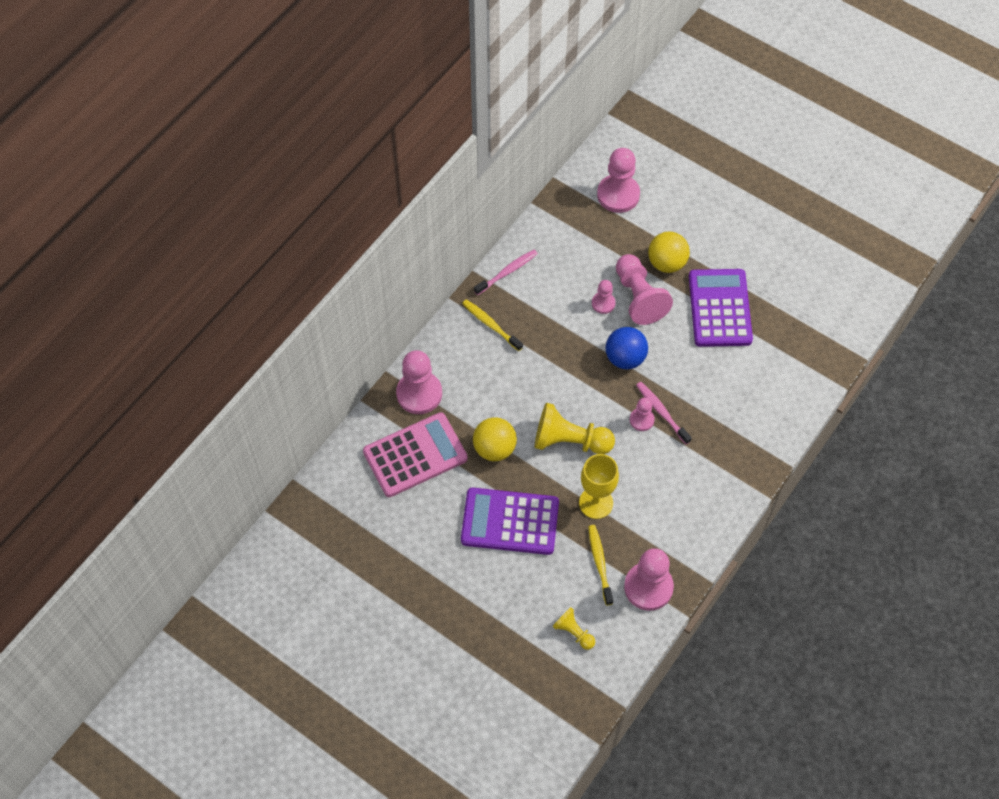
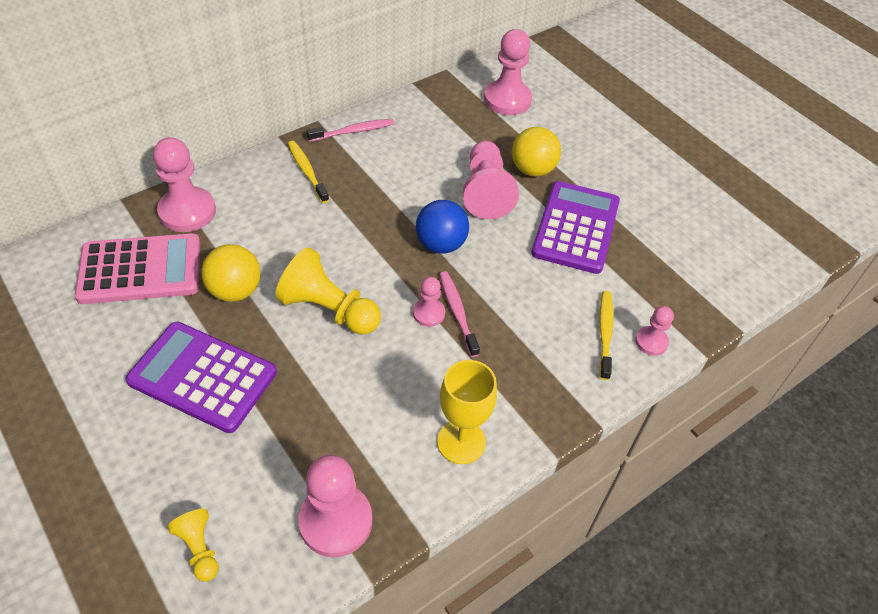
camera: 15 degrees right, 10 degrees down
yellow goblet [579,454,619,519] -> yellow goblet moved to [437,360,497,464]
yellow toothbrush [588,525,613,605] -> yellow toothbrush moved to [599,291,613,380]
pink pawn [592,280,616,314] -> pink pawn moved to [635,306,674,356]

